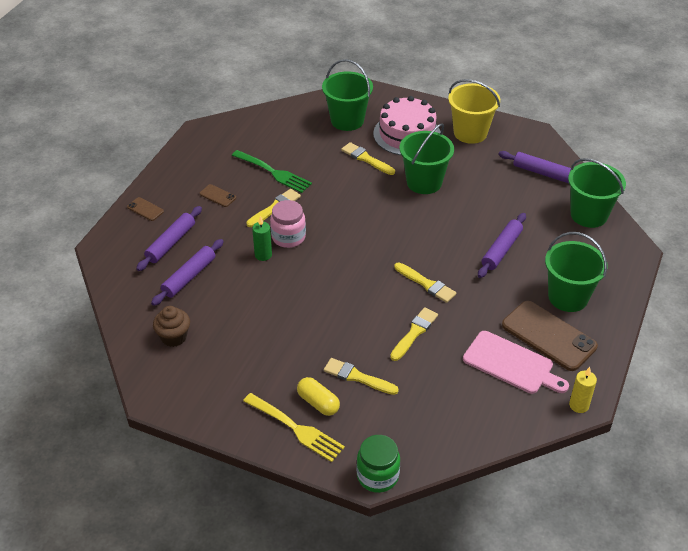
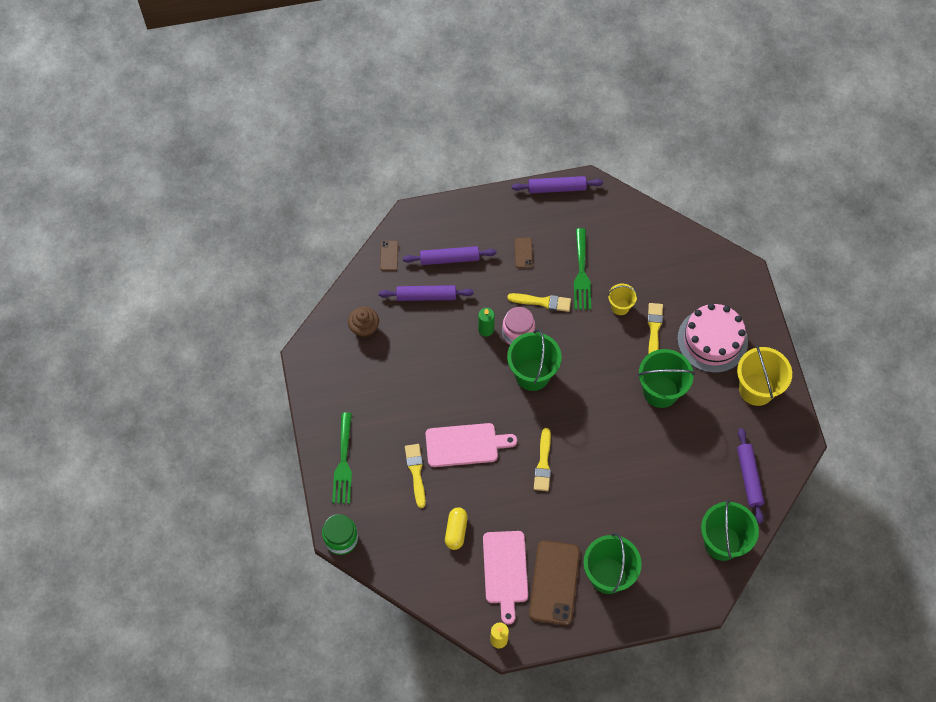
camera: 55 degrees right, 20 degrees up
brown phone [127,197,164,221] -> brown phone moved to [380,240,398,271]
yellow fork [243,393,345,462] -> green fork [332,413,352,503]
yellow capsule [297,377,340,416] -> yellow capsule moved to [445,507,468,550]
green bucket [322,59,373,131] -> green bucket moved to [507,329,562,391]
yellow brush [390,307,438,361] -> none
purple rolling pin [478,213,526,278] -> purple rolling pin moved to [512,176,603,193]
none -> pink cutting board [426,423,517,467]
none -> yellow bucket [608,284,638,315]

